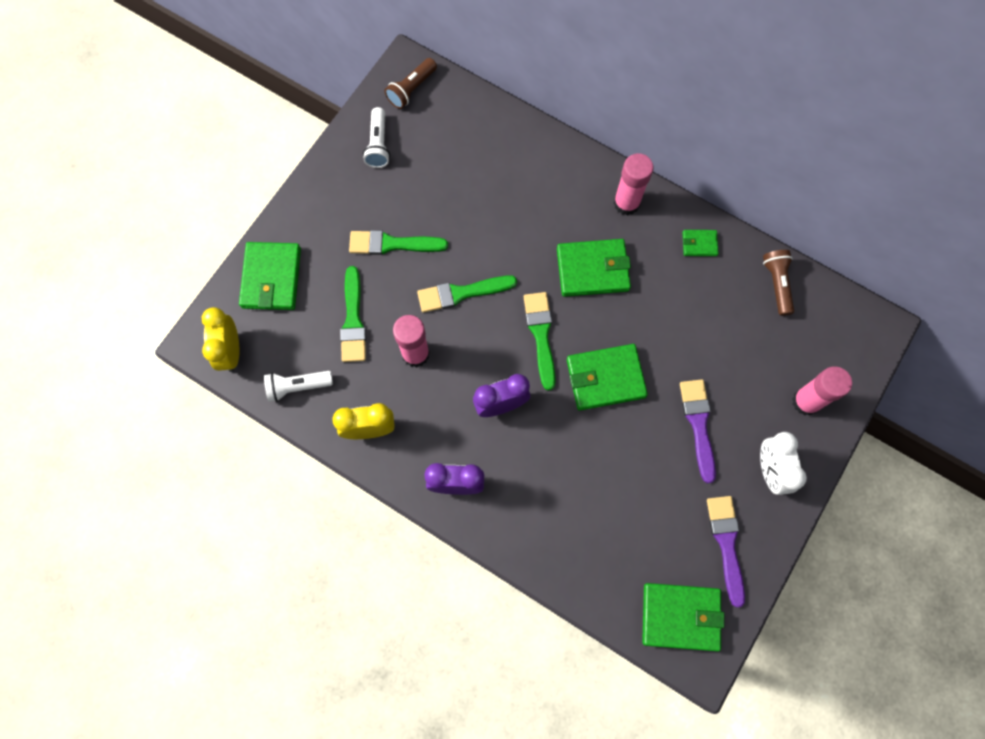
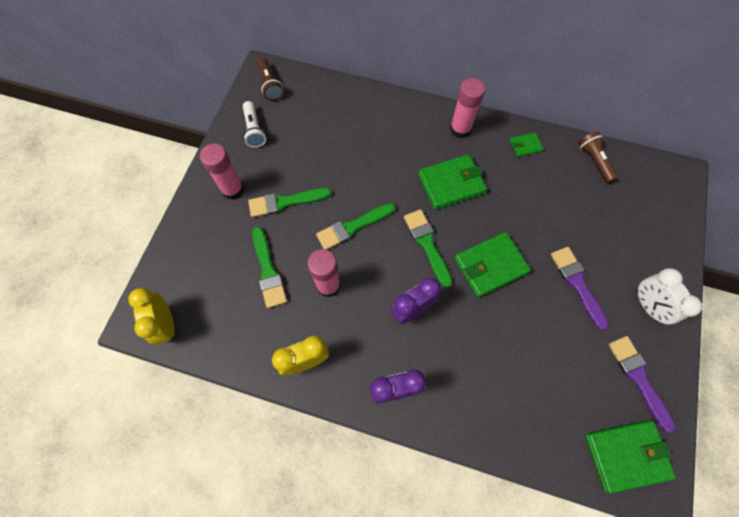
camera: 15 degrees left, 5 degrees down
green wallet [239,242,301,310] -> none
white flashlight [264,371,333,402] -> none
brown flashlight [384,58,437,109] -> brown flashlight turned 45 degrees counterclockwise [257,58,284,101]
pink glue stick [792,366,852,416] -> pink glue stick moved to [200,143,244,200]

